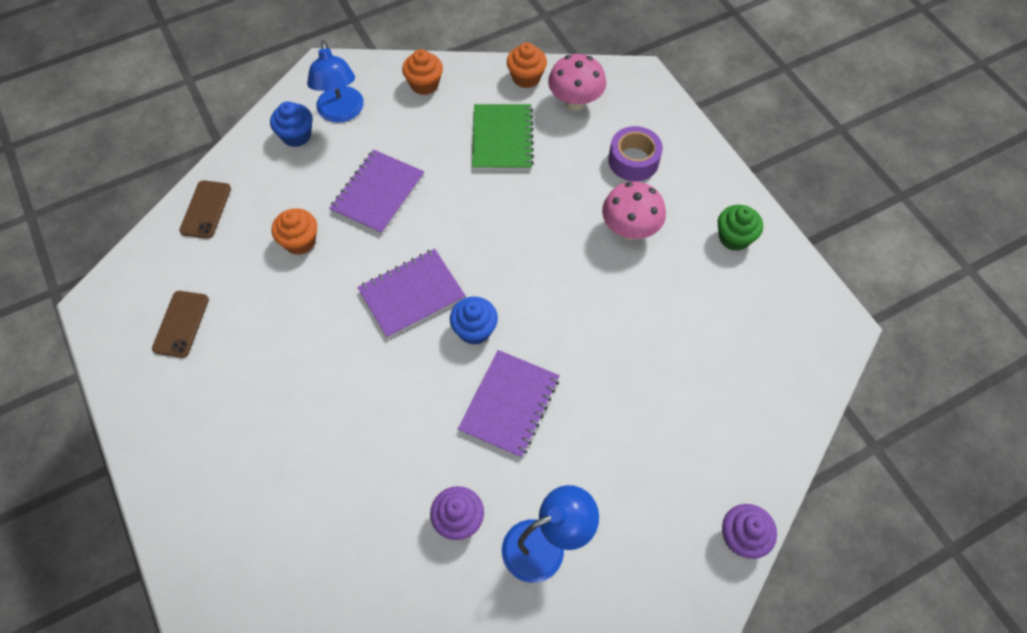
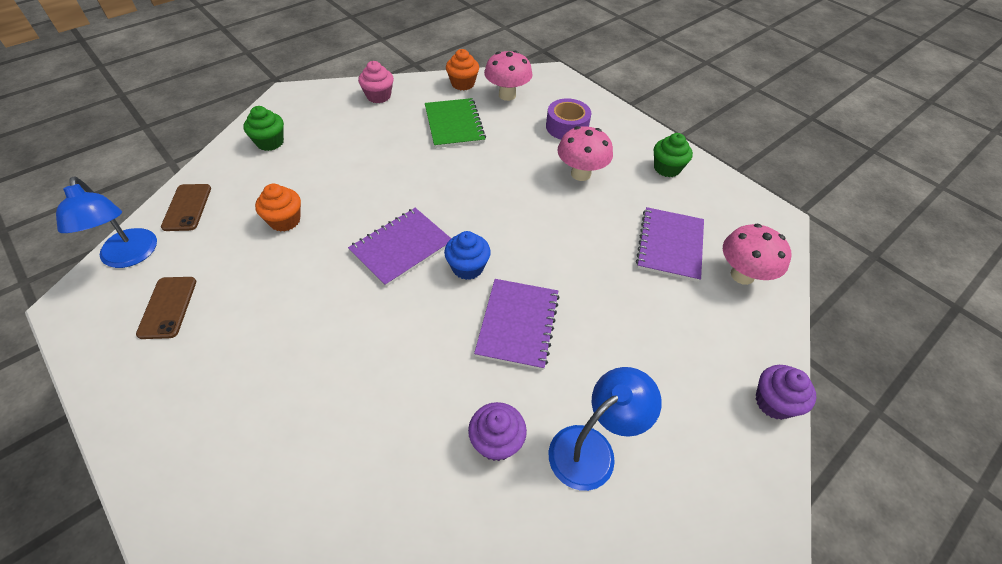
camera: 15 degrees left, 10 degrees down
blue cupcake [270,101,313,147] -> green cupcake [243,106,284,151]
blue lamp [307,40,364,123] -> blue lamp moved to [56,177,157,268]
purple notebook [329,150,424,235] -> purple notebook moved to [636,207,704,282]
orange cupcake [402,49,443,95] -> pink cupcake [358,61,394,103]
none -> pink mushroom [723,224,791,285]

